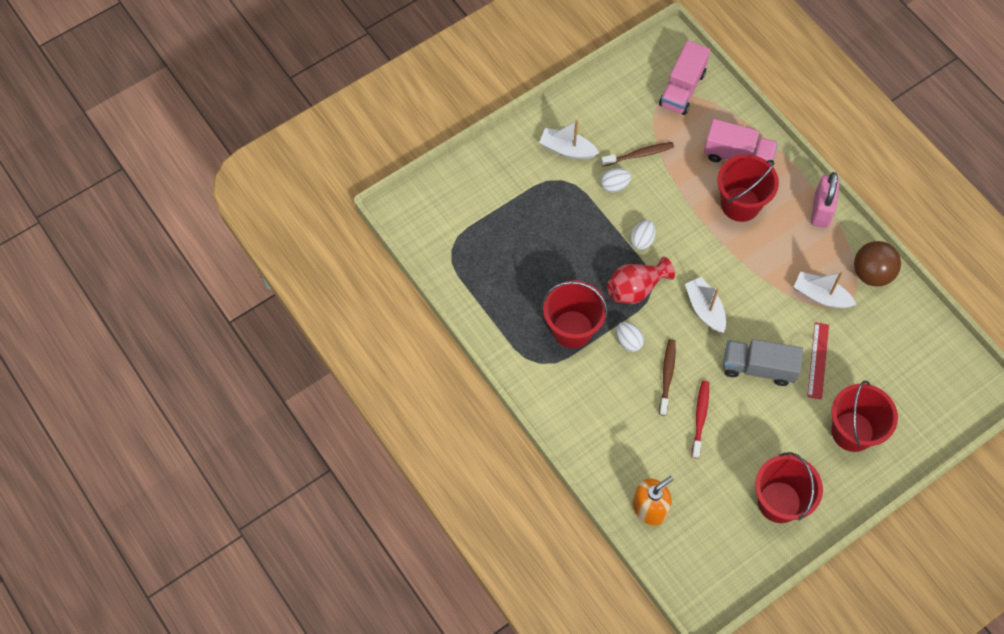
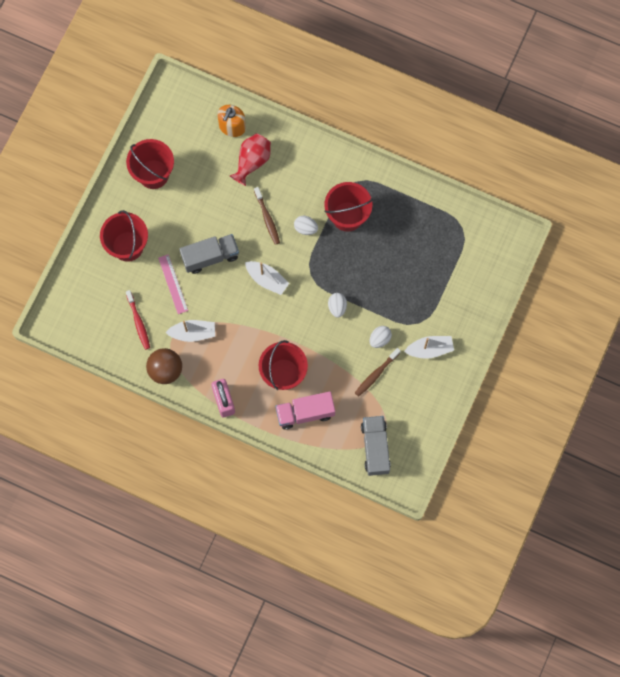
camera: 150 degrees right, 10 degrees up
red vase [607,257,675,304] -> red vase moved to [230,133,271,186]
pink truck [659,41,710,115] -> grey truck [361,416,391,476]
red toothbrush [692,380,709,459] -> red toothbrush moved to [126,290,150,350]
red ruler [807,322,829,399] -> pink ruler [158,254,188,314]

